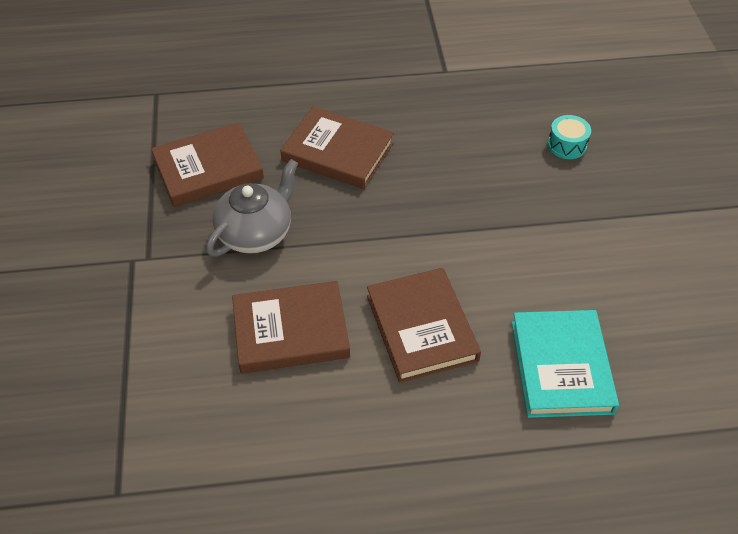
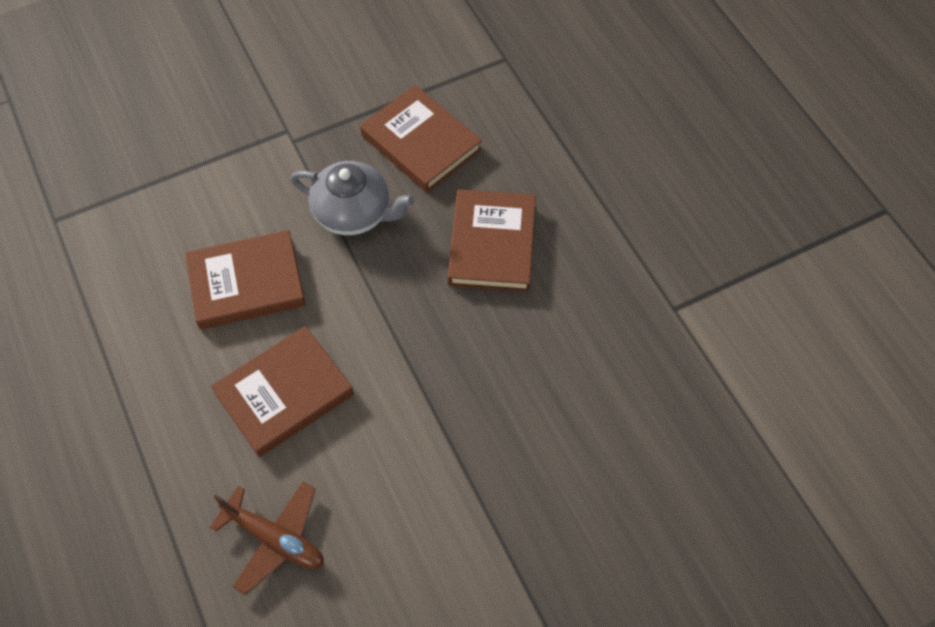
camera: 70 degrees right, 10 degrees up
brown book [232,281,350,374] -> brown book turned 75 degrees counterclockwise [185,230,306,330]
turquoise book [512,310,619,418] -> brown plane [210,482,324,595]
turquoise drum [548,115,591,159] -> none

